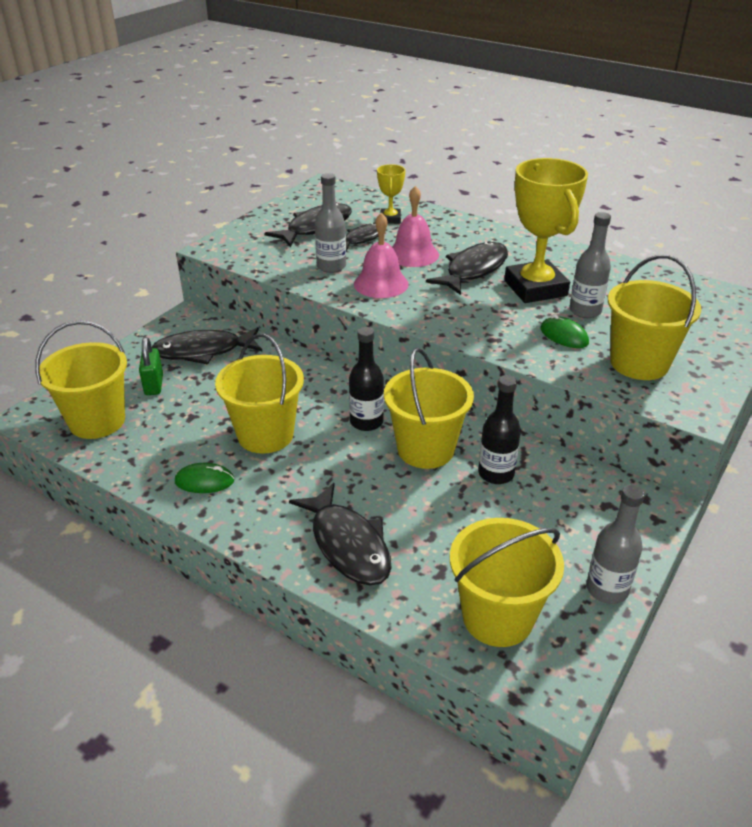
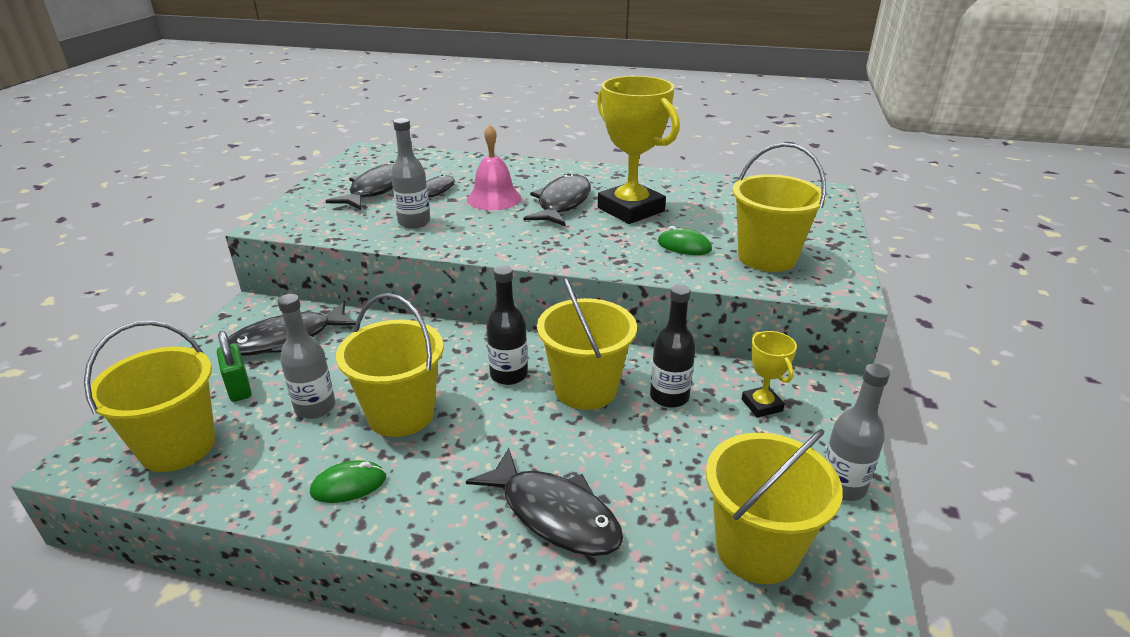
camera: 20 degrees left, 5 degrees down
pink bell [354,213,409,298] -> none
yellow trophy [377,164,405,224] -> yellow trophy moved to [742,331,797,418]
grey bottle [570,212,611,318] -> grey bottle moved to [277,294,335,419]

